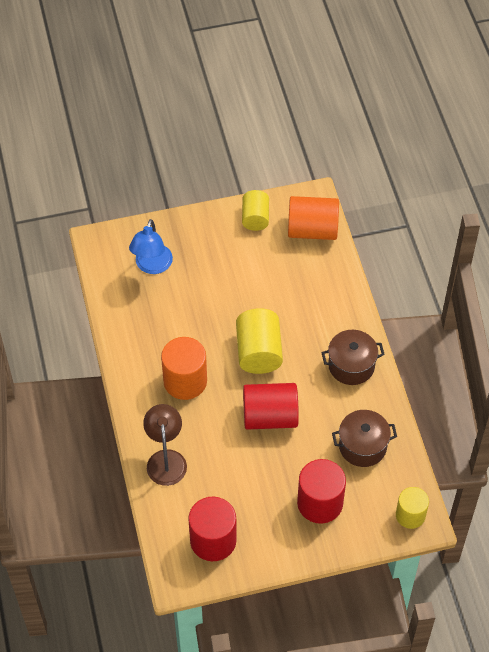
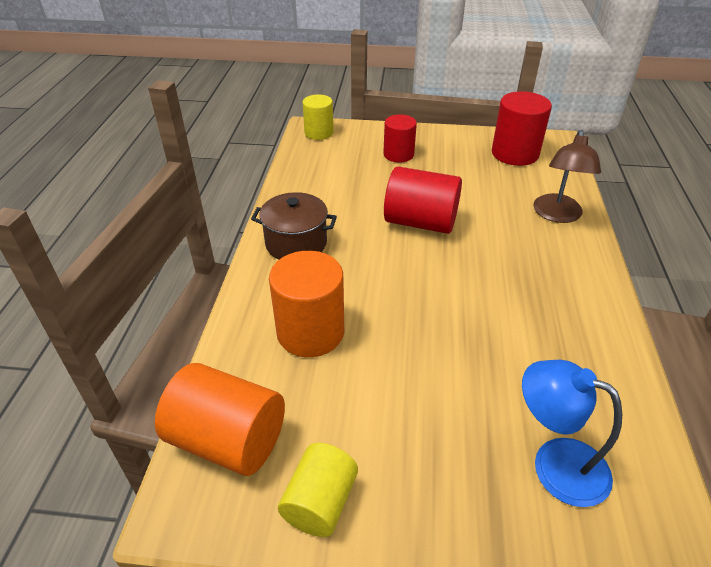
camera: 160 degrees left, 15 degrees down
blue lamp [129,219,173,274] -> blue lamp turned 90 degrees counterclockwise [522,360,622,507]
orange cylinder [161,337,207,400] -> orange cylinder moved to [269,251,344,357]
yellow cylinder [236,308,283,374] -> none
red cylinder [297,459,346,524] -> red cylinder [383,115,417,162], size x0.65
brown pot [332,410,397,467] -> none

